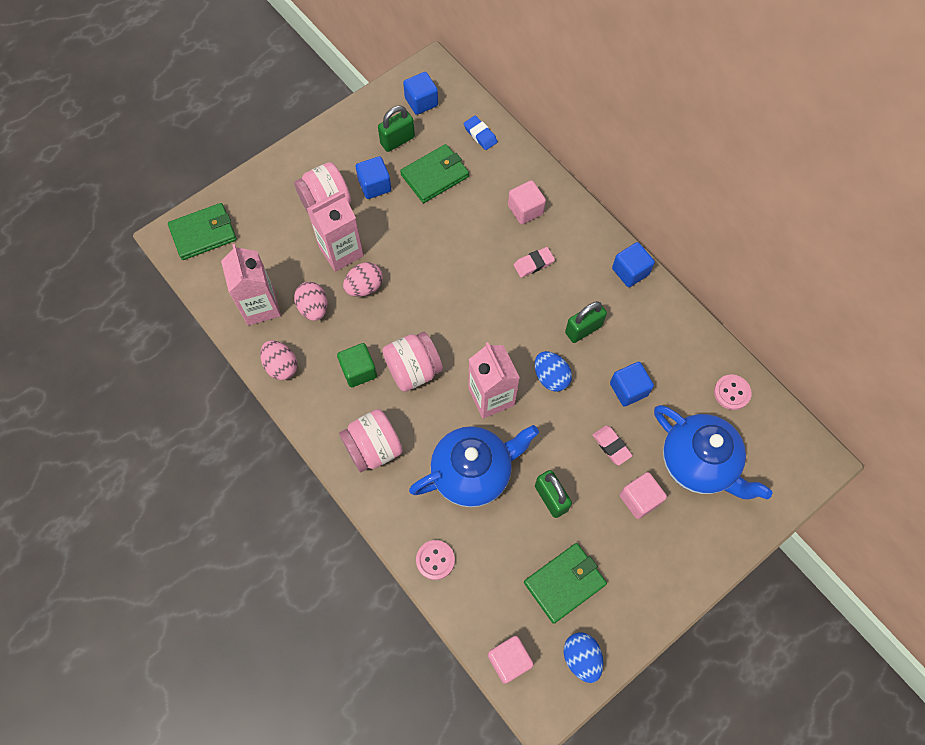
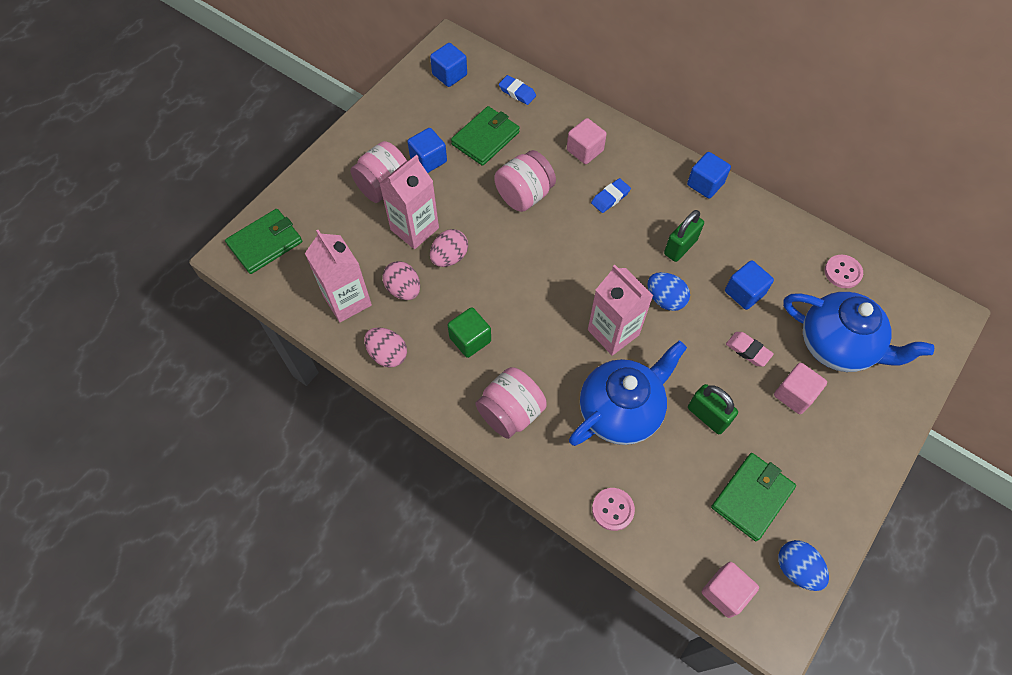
camera: 15 degrees left, 5 degrees down
green padlock [378,106,415,152] -> none
pink jar [383,332,443,392] -> pink jar moved to [494,150,556,212]
pink eraser [514,247,555,278] -> blue eraser [591,178,631,213]

